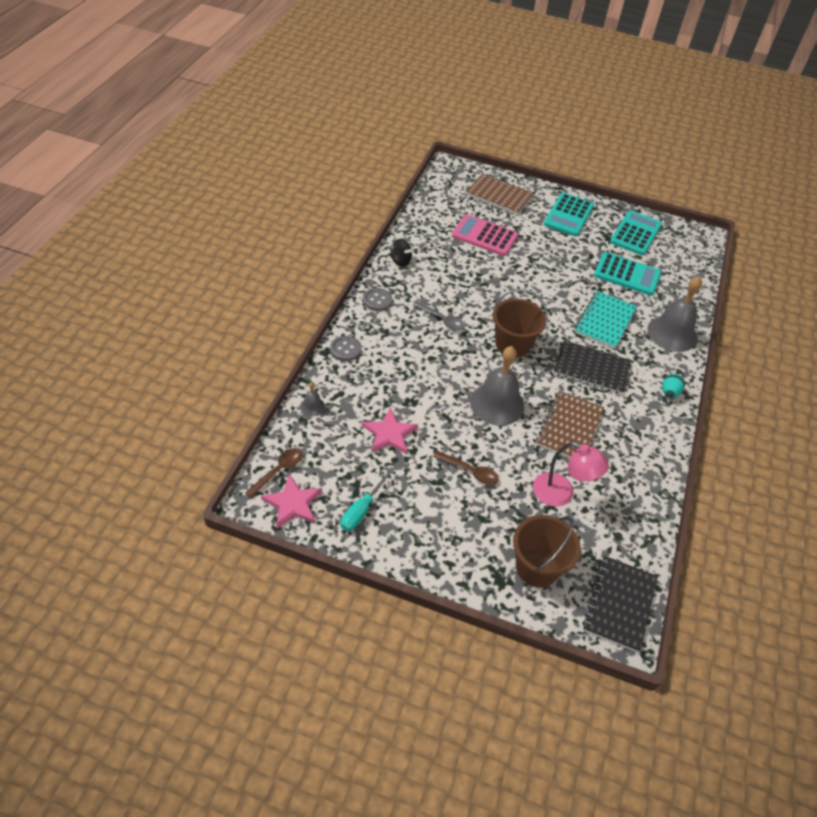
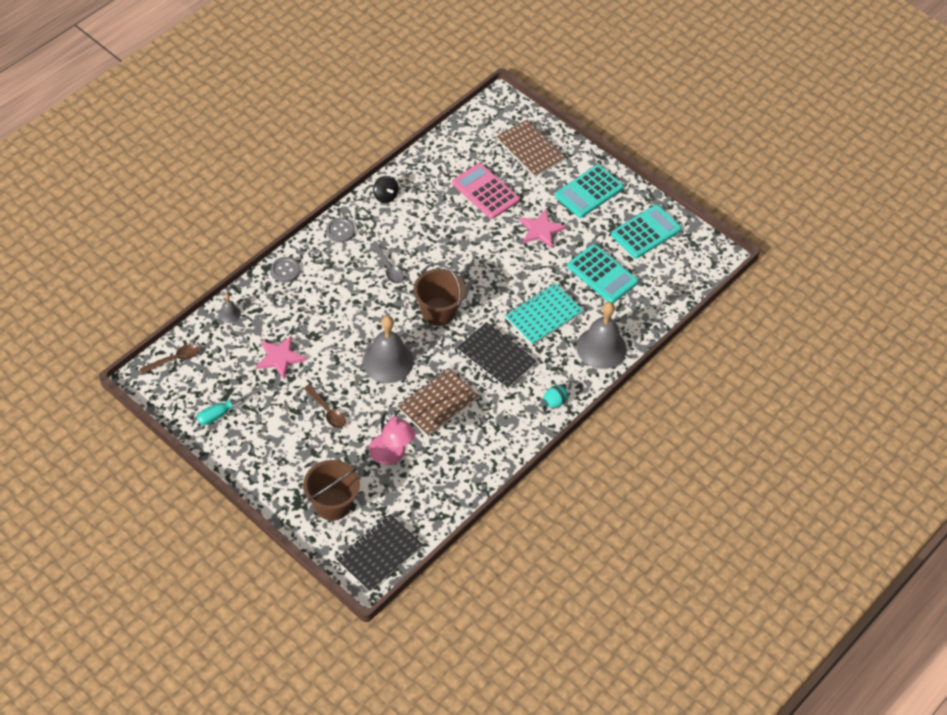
camera: 25 degrees right, 5 degrees up
pink star [261,474,322,528] -> pink star moved to [519,209,566,248]

